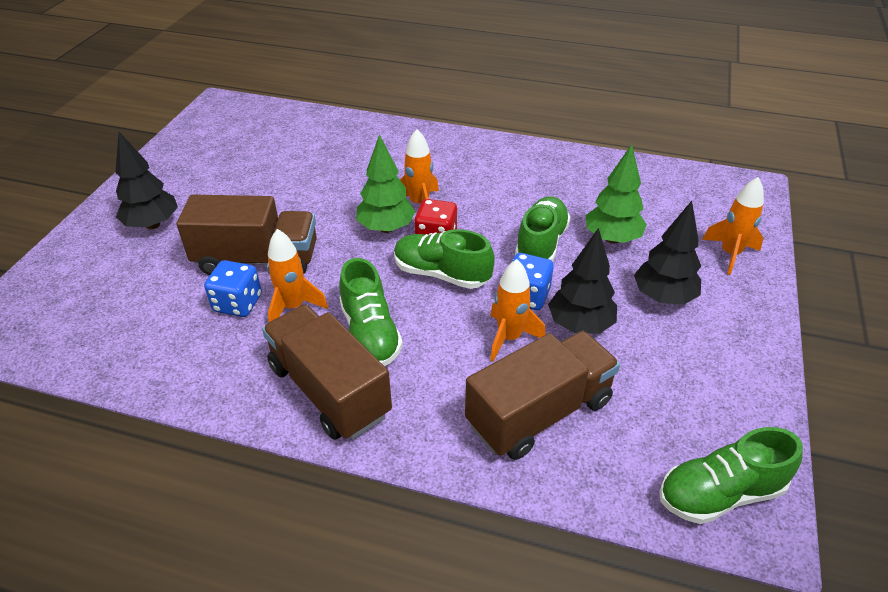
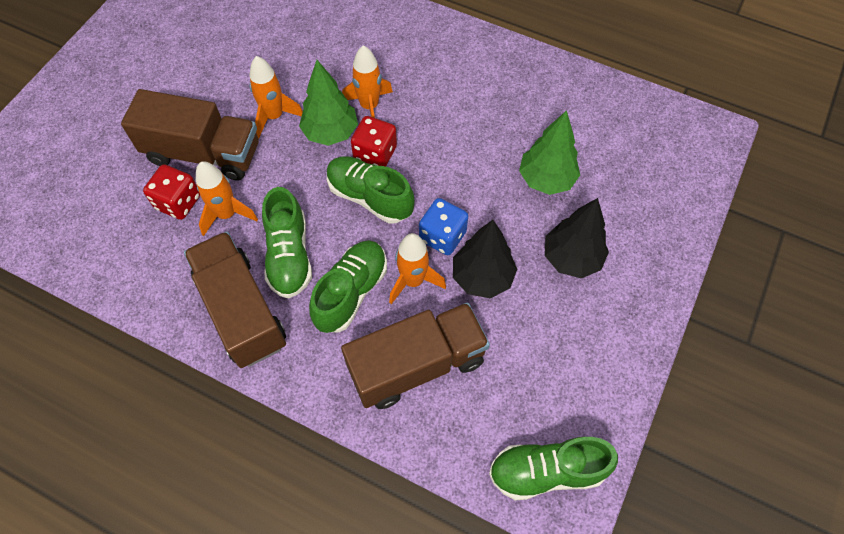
camera: 10 degrees right, 20 degrees up
black tree [115,132,178,229] -> none
blue dice [204,260,262,317] -> red dice [143,164,200,220]
green shoe [515,196,571,262] -> green shoe moved to [309,240,387,333]
orange rocket [702,177,764,275] -> orange rocket moved to [250,56,303,138]

